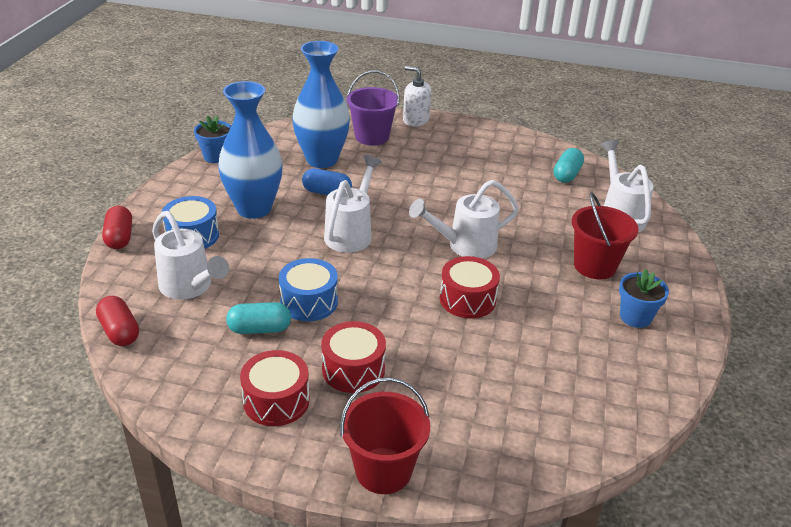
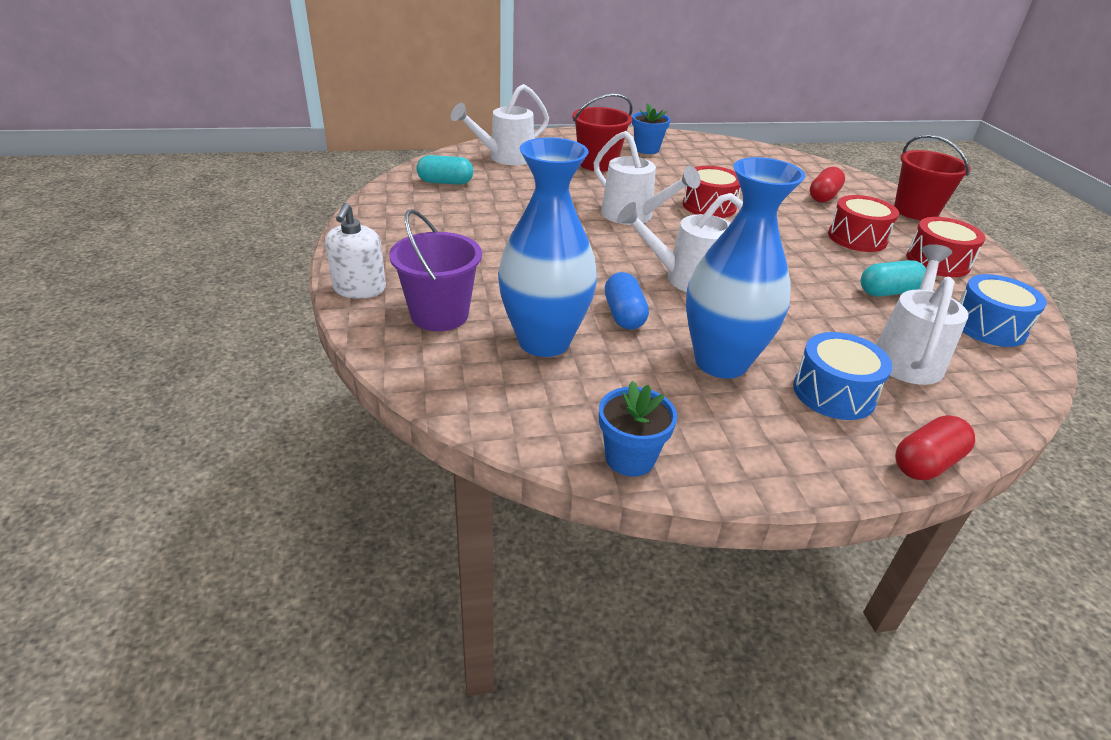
camera: 115 degrees left, 0 degrees up
red capsule [96,296,139,346] -> red capsule moved to [810,167,845,203]
turquoise capsule [226,302,291,334] -> turquoise capsule turned 75 degrees counterclockwise [861,260,926,297]
blue drum [279,258,338,321] -> blue drum moved to [959,274,1047,347]

